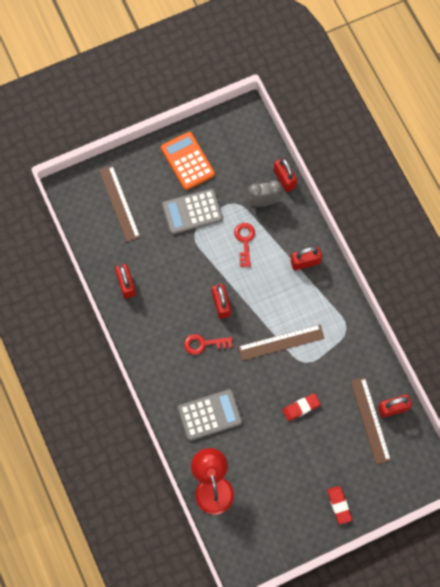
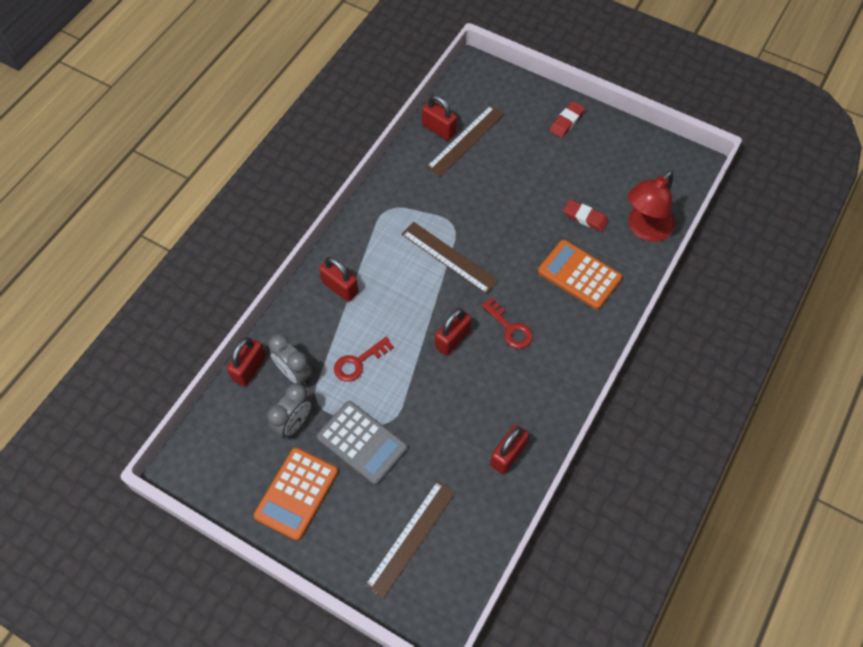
camera: 125 degrees left, 10 degrees down
grey calculator [178,389,242,441] -> orange calculator [538,240,622,310]
red eraser [283,393,320,421] -> red eraser moved to [563,199,609,232]
none -> grey clock [267,383,312,438]

